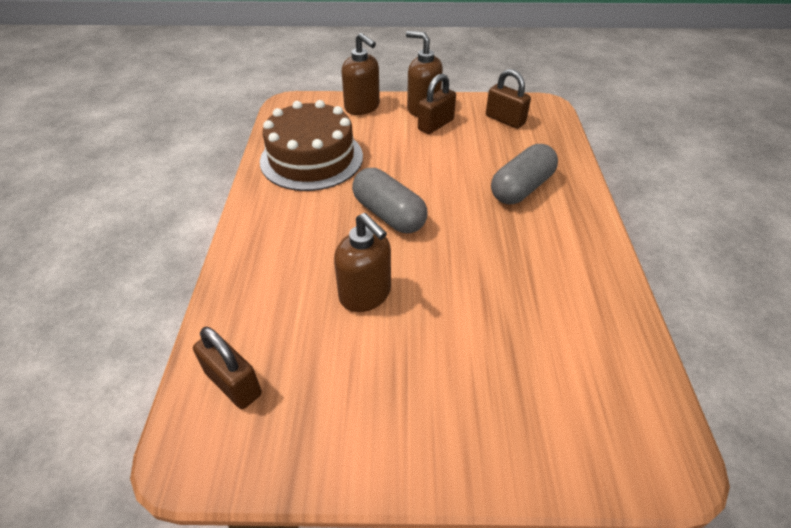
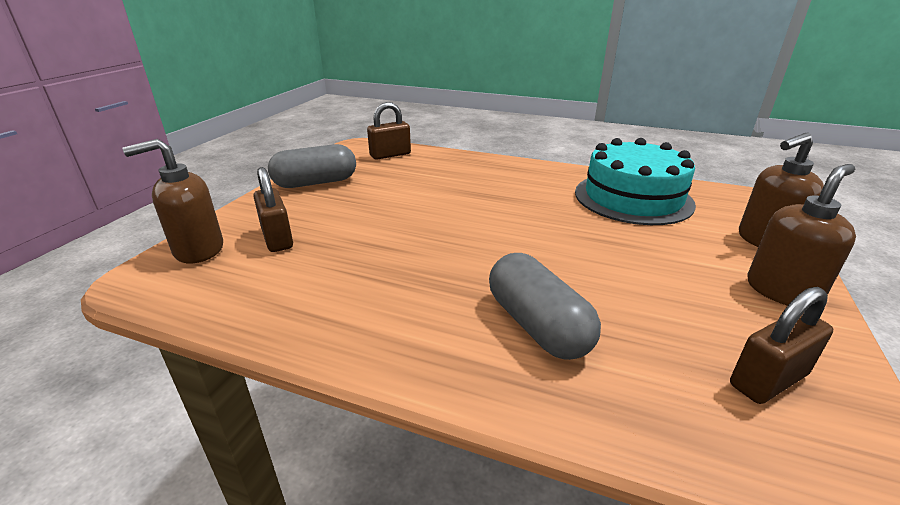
camera: 110 degrees right, 15 degrees down
brown cake [260,100,363,191] -> turquoise cake [575,138,696,225]
brown soap dispenser [334,213,391,312] -> brown soap dispenser moved to [123,139,223,263]
grey capsule [352,168,427,233] -> grey capsule moved to [268,144,356,188]
brown padlock [418,74,456,134] -> brown padlock moved to [253,167,293,252]

